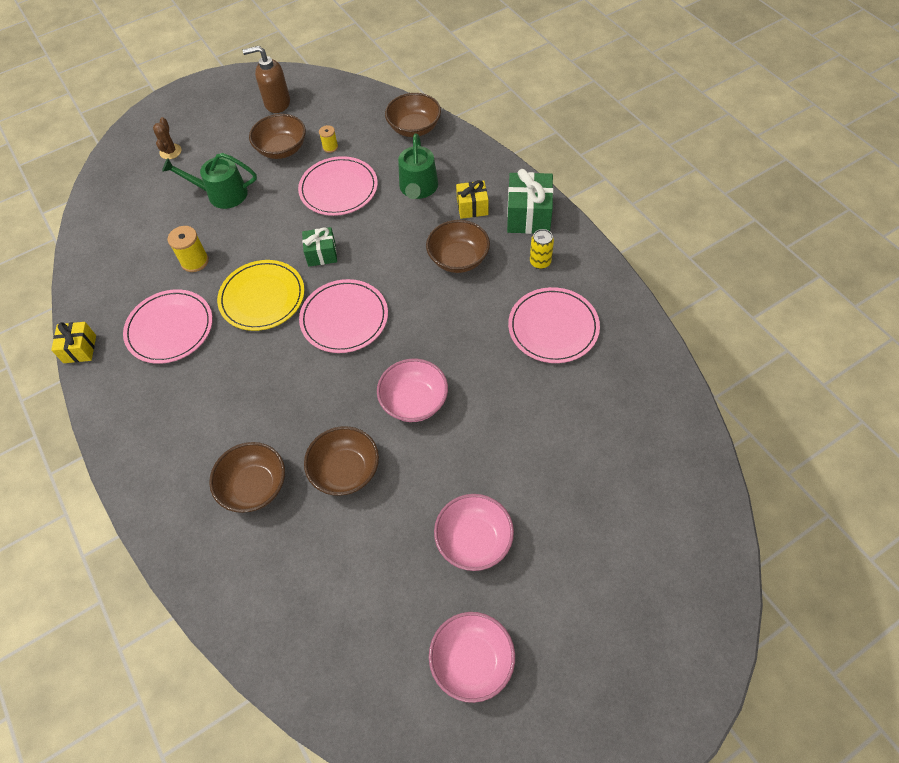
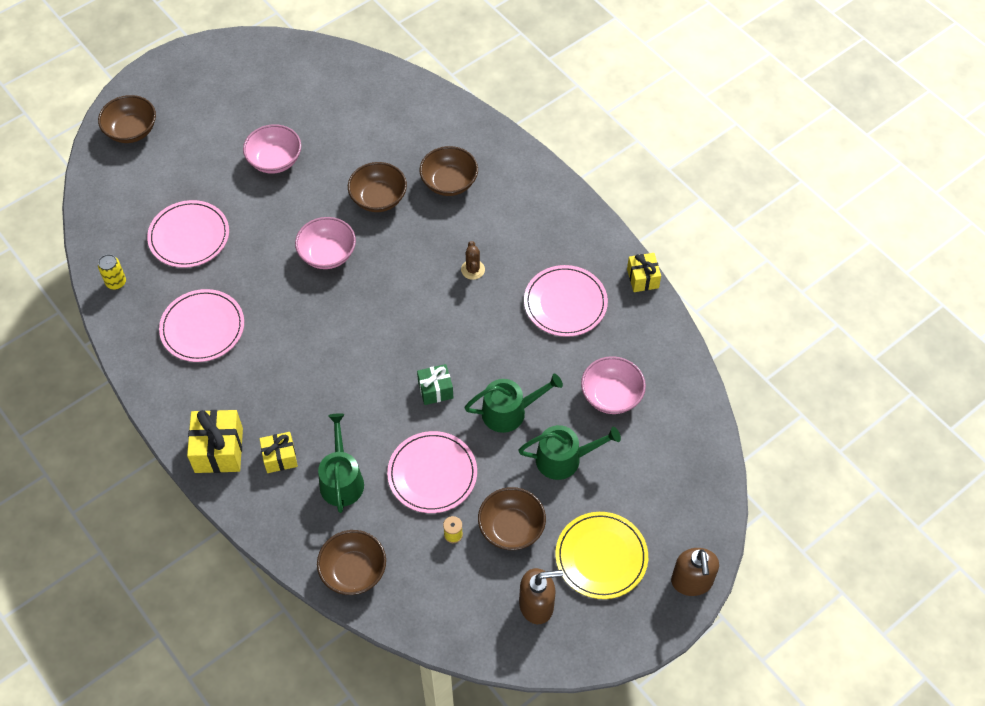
camera: 170 degrees right, 0 degrees up
brown cactus [153,117,181,159] -> brown cactus moved to [461,241,485,280]
yellow spool [168,226,209,272] -> none
yellow plate [217,260,305,331] -> yellow plate moved to [555,512,648,599]
pink plate [299,279,388,353] -> pink plate moved to [147,200,229,268]
brown bowl [426,220,490,273] -> brown bowl moved to [98,95,156,143]
pink bowl [429,612,515,703] -> pink bowl moved to [581,356,646,414]
green gift [507,169,553,234] -> yellow gift [187,410,243,473]
yellow can [530,229,554,269] -> yellow can moved to [98,254,126,290]
none -> green watering can [464,374,563,433]
none -> brown soap dispenser [671,548,719,596]

